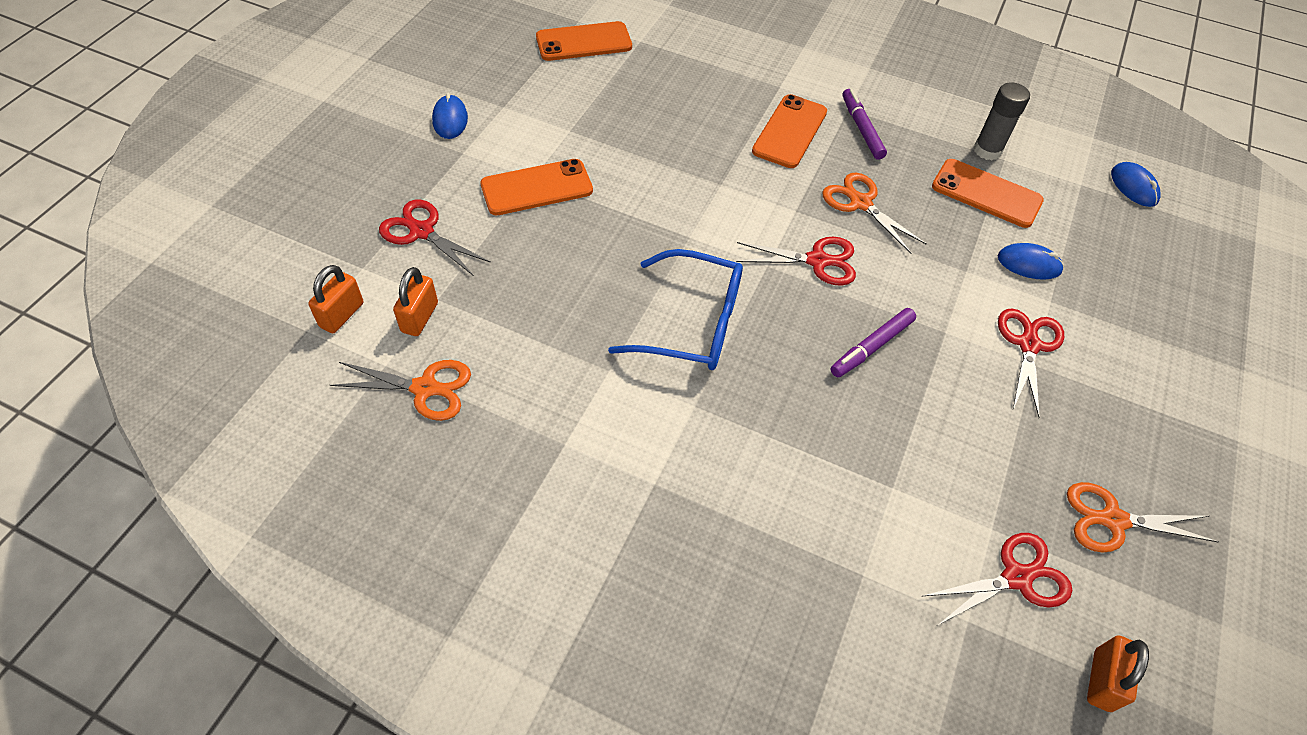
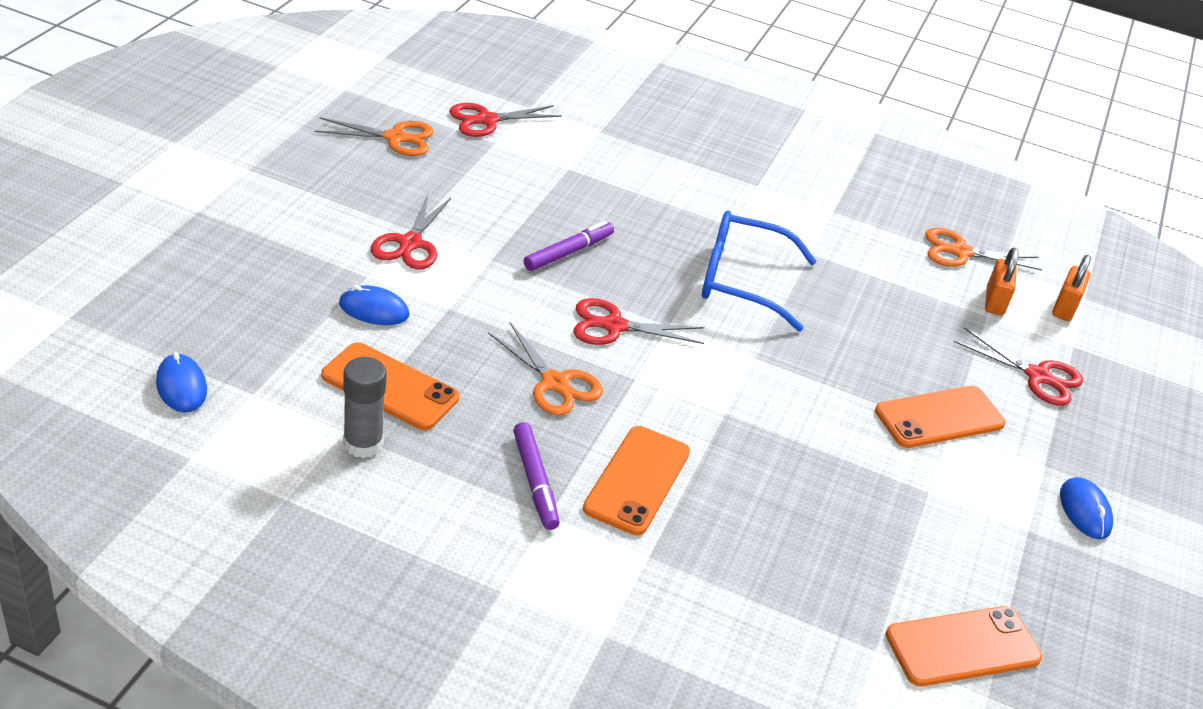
camera: 175 degrees right, 15 degrees down
orange padlock [1087,635,1149,712] -> none

